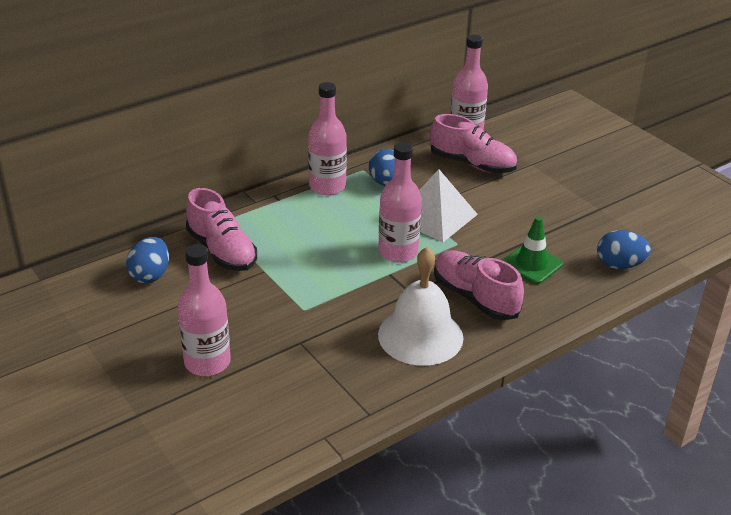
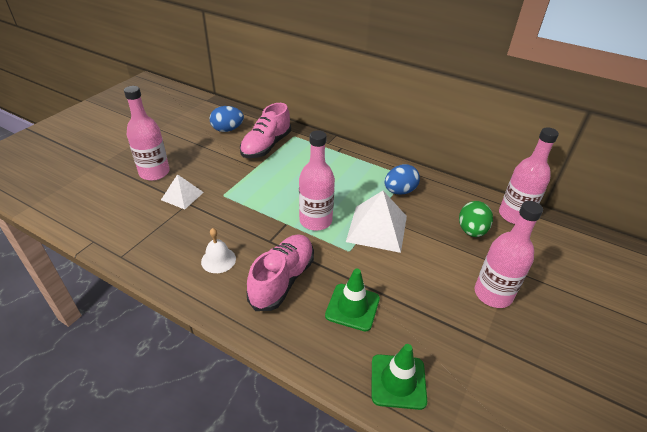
camera: 65 degrees right, 5 degrees up
pink bottle [308,82,347,195] -> pink bottle moved to [475,201,543,308]
white bell [378,247,463,366] -> white bell [201,228,236,273], size x0.49
pink shoe [430,114,517,173] -> green egg [459,201,493,237]
blue egg [597,230,651,269] -> green traffic cone [372,344,427,410]
none -> white pyramid [161,174,204,209]

